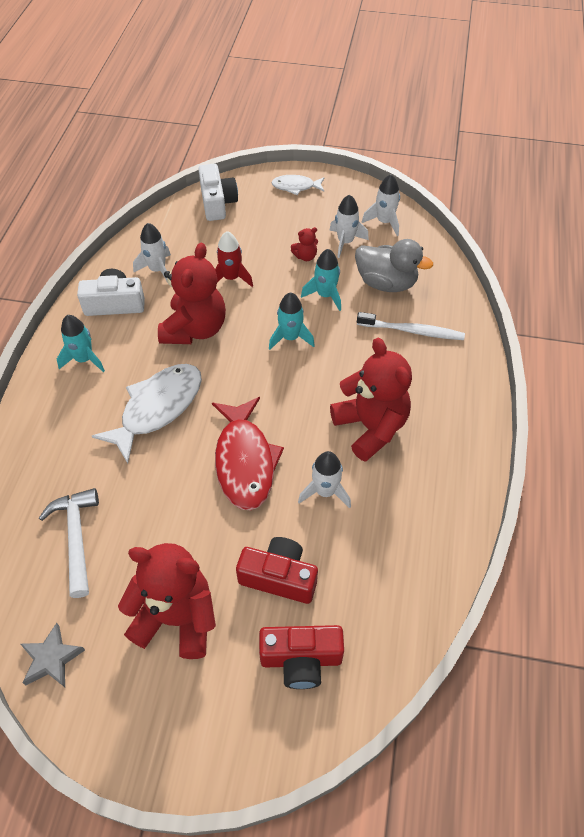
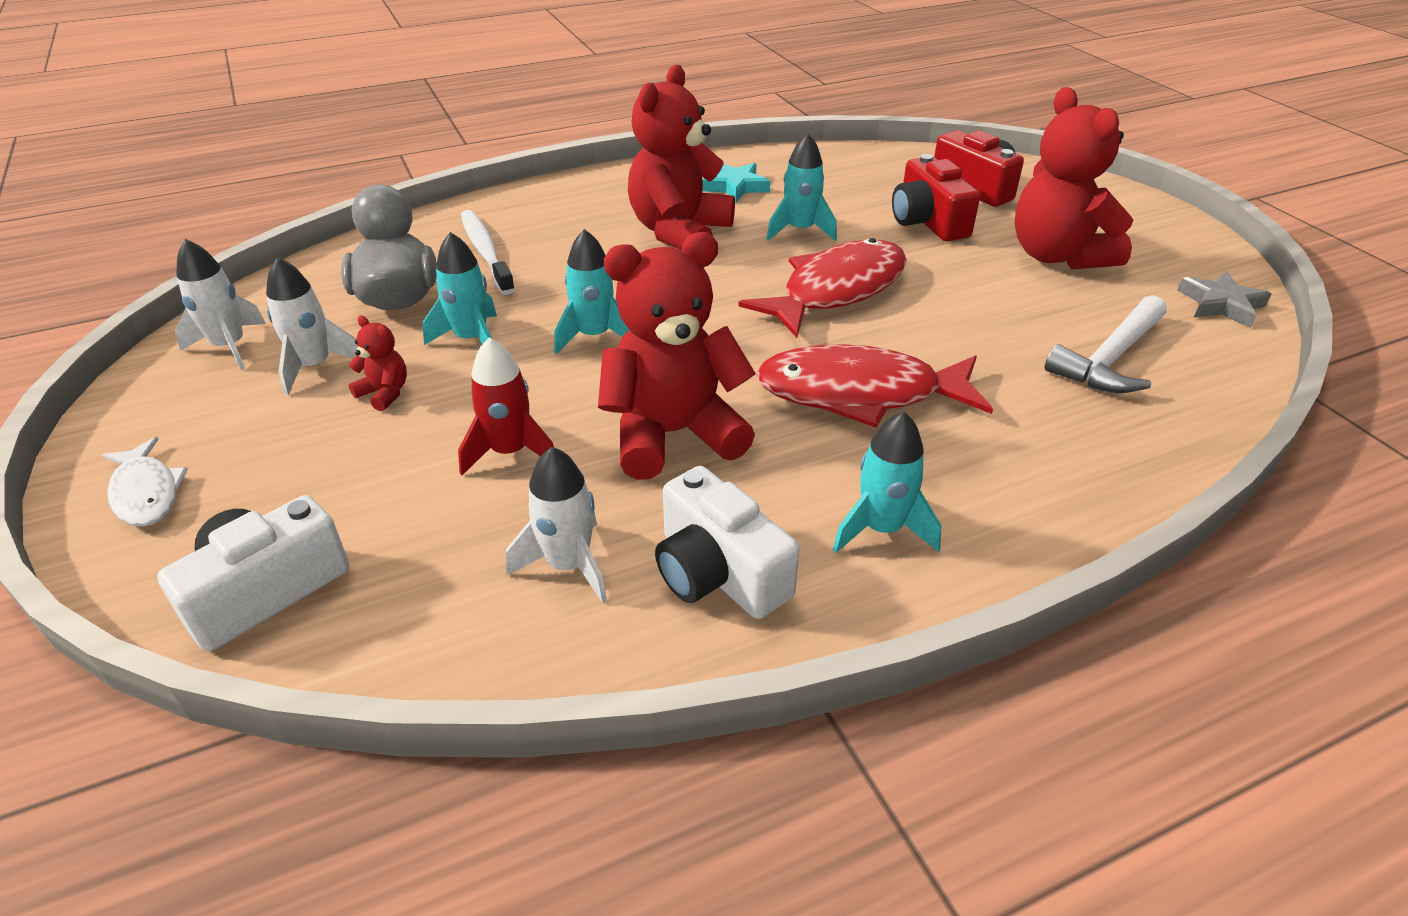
camera: 125 degrees left, 15 degrees down
white fish [92,364,202,463] -> red fish [756,344,993,428]
white rocket [298,451,351,508] -> turquoise rocket [766,133,837,241]
none -> turquoise star [702,163,770,203]

